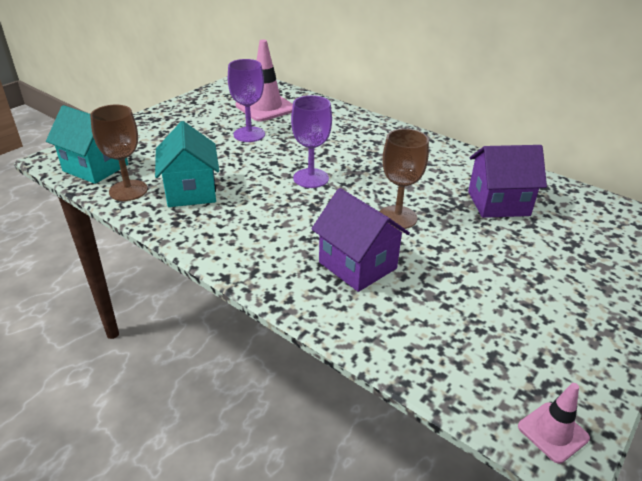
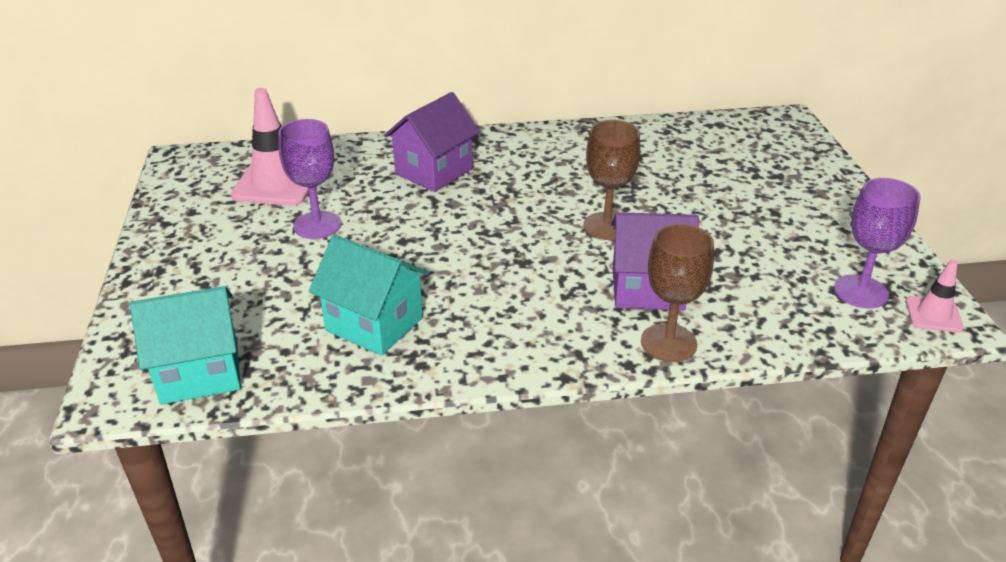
camera: 45 degrees left, 0 degrees up
brown goblet [90,105,148,201] -> brown goblet moved to [641,224,714,362]
purple goblet [291,95,332,188] -> purple goblet moved to [834,178,921,308]
purple house [468,145,547,218] -> purple house moved to [384,92,480,192]

